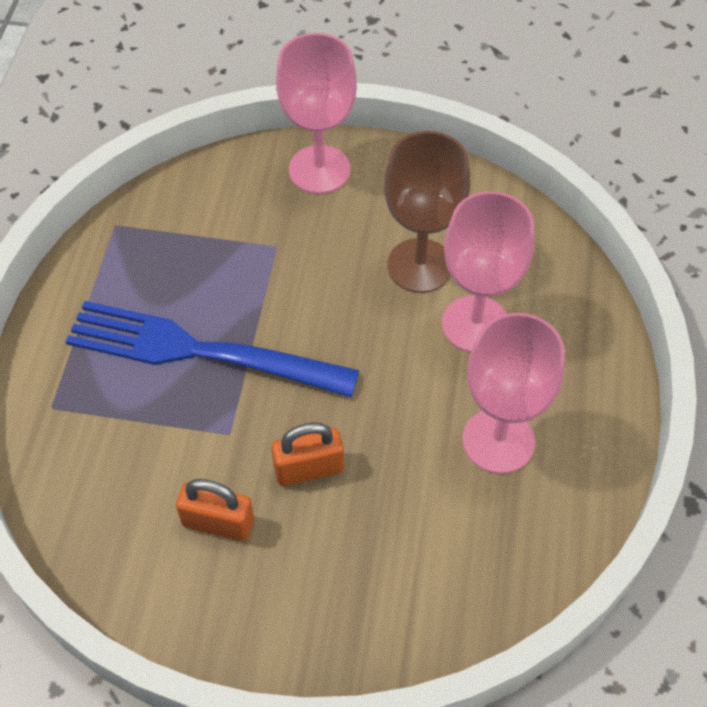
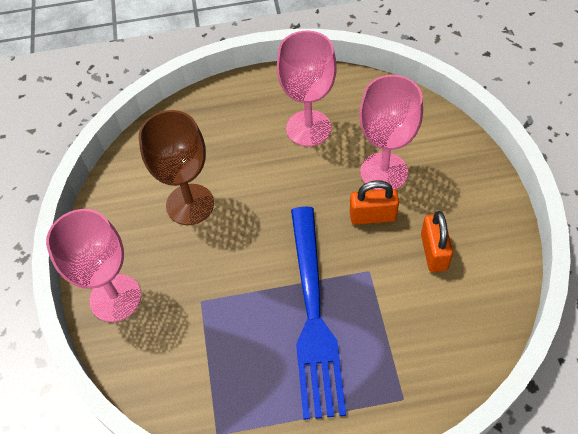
camera: 105 degrees left, 0 degrees up
orange padlock [271,422,344,486] -> orange padlock turned 60 degrees counterclockwise [350,180,399,225]
pink goblet [442,191,534,353] -> pink goblet moved to [359,75,423,190]

